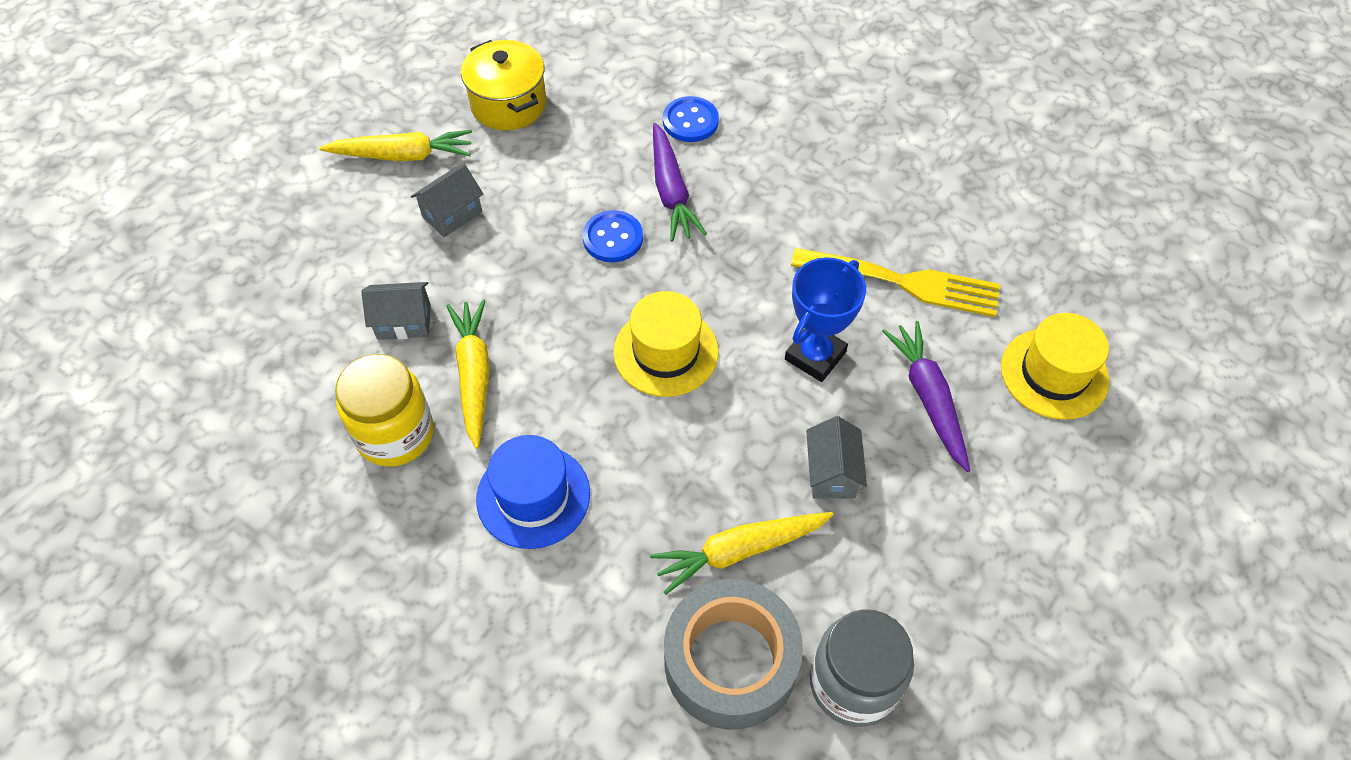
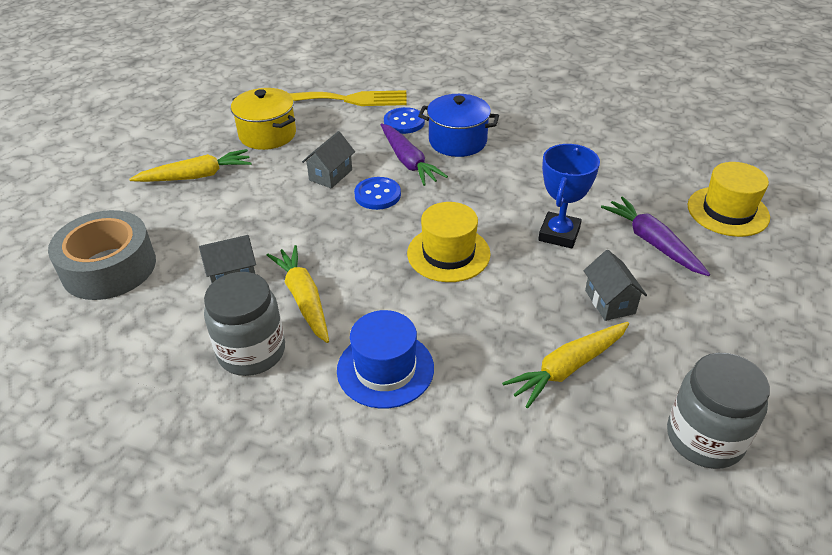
camera: 15 degrees left, 15 degrees down
yellow jar [335,354,434,467] -> grey jar [204,272,285,376]
grey house [411,164,483,237] -> grey house moved to [302,131,355,189]
grey tape [664,579,803,730] -> grey tape moved to [48,210,156,300]
yellow fork [791,248,1000,317] -> yellow fork moved to [289,90,407,106]
none -> blue pot [418,94,499,157]

